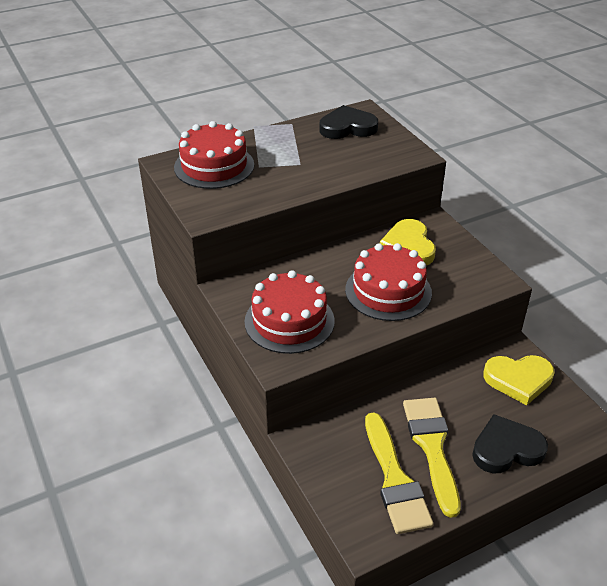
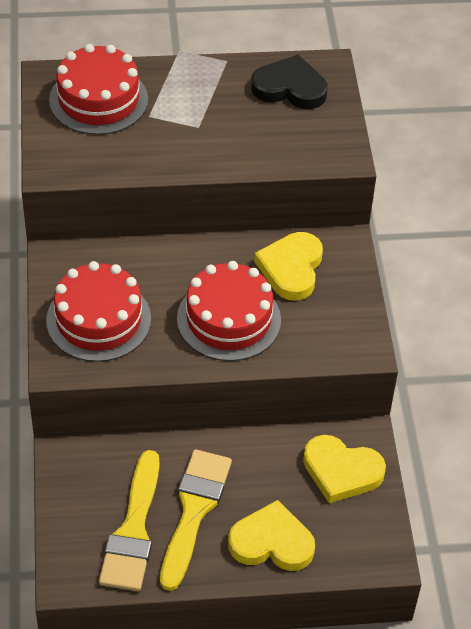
camera: 20 degrees right, 10 degrees up
black heart [472,414,548,473] -> yellow heart [228,500,315,571]

